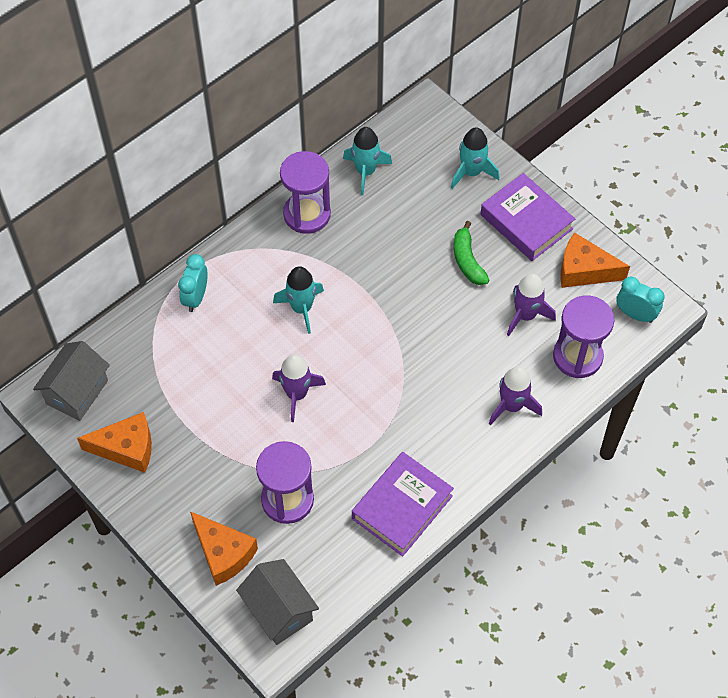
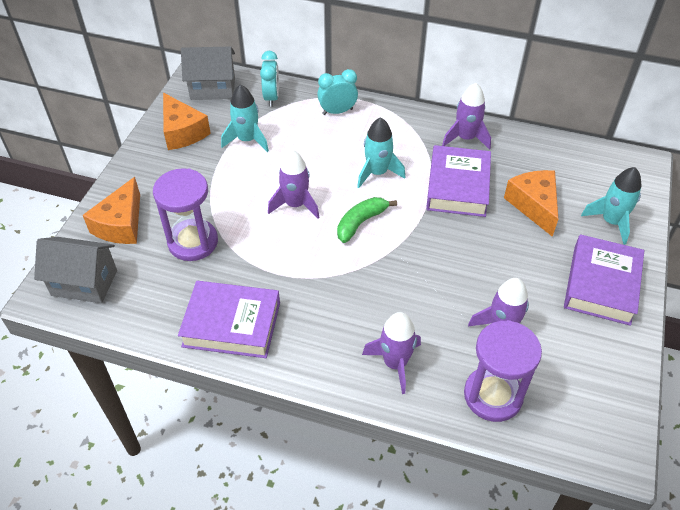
camera: 60 degrees right, 10 degrees down
grey house [236,559,319,645] -> grey house turned 75 degrees clockwise [34,237,117,303]
purple hourglass [280,151,331,234] -> purple rocket [442,83,491,150]
turquoise rocket [343,127,392,195] -> turquoise rocket moved to [221,84,269,152]
green banana [454,221,489,285] -> green banana moved to [337,197,397,243]
orange cheese [560,232,630,288] -> orange cheese moved to [504,170,558,237]
turquoise clock [616,277,665,323] -> turquoise clock moved to [260,51,279,107]
none -> purple book [426,145,491,217]

